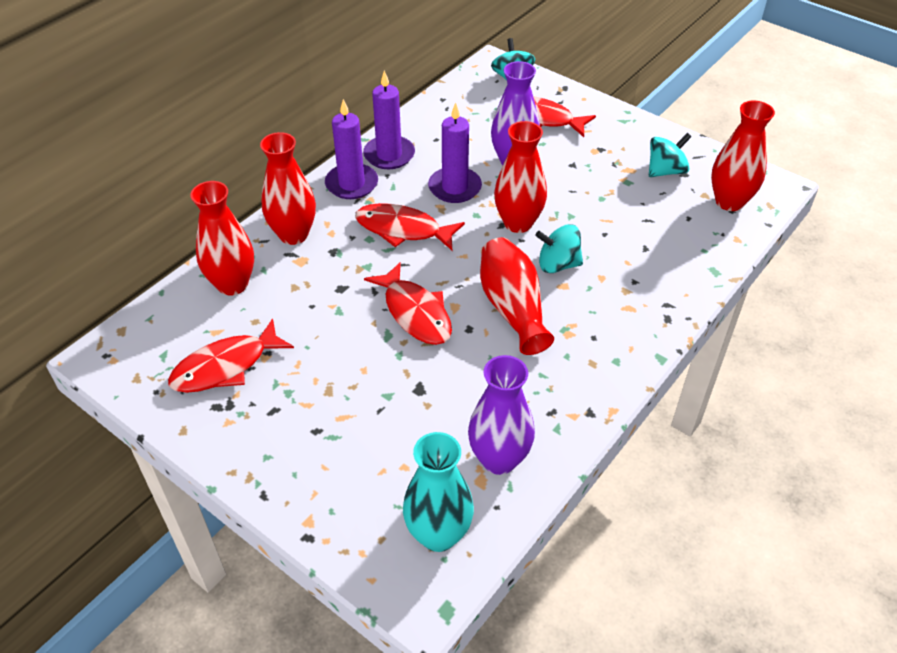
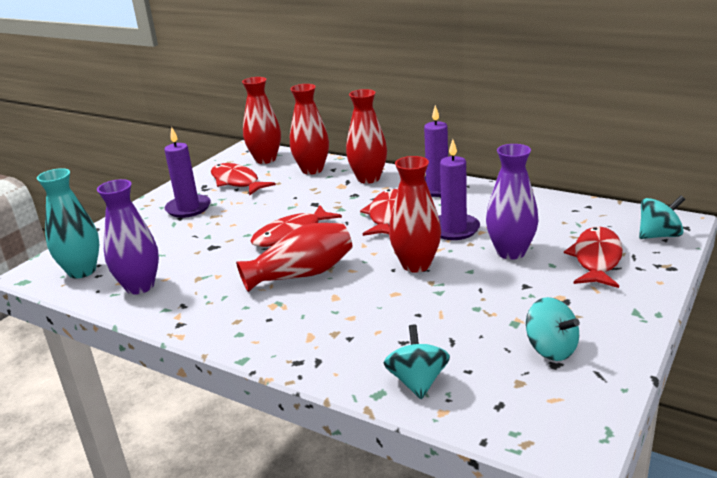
camera: 85 degrees right, 20 degrees down
purple candle [363,71,415,169] -> purple candle moved to [164,127,211,218]
turquoise spinning top [535,224,583,273] -> turquoise spinning top moved to [384,325,450,399]
red vase [711,101,775,211] -> red vase moved to [242,77,281,164]

